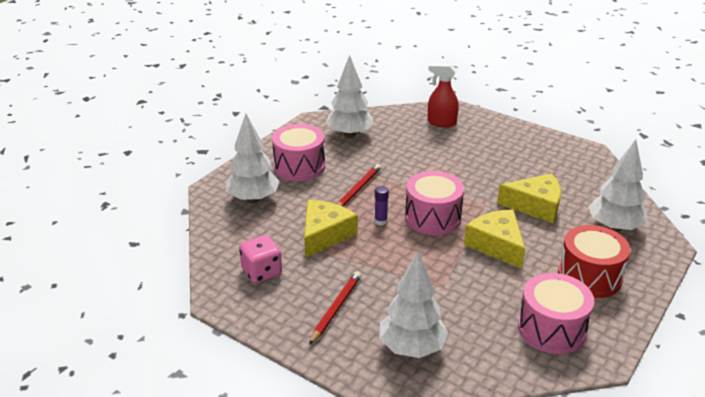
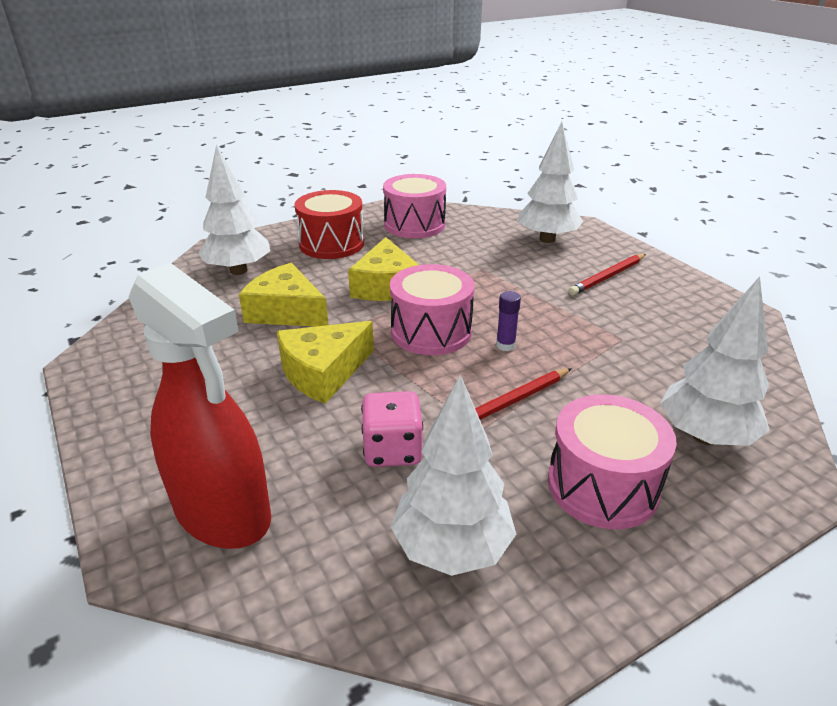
camera: 155 degrees left, 0 degrees up
pink dice [239,235,282,283] -> pink dice moved to [361,391,423,467]
yellow cheese [304,200,358,258] -> yellow cheese moved to [277,321,374,404]
red spray bottle [428,63,459,127] -> red spray bottle [128,263,271,549], size x1.71

